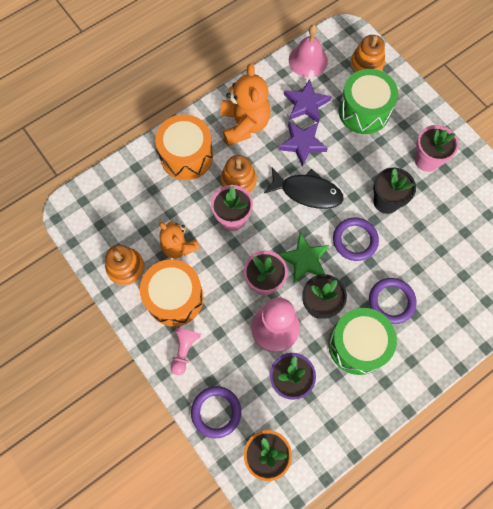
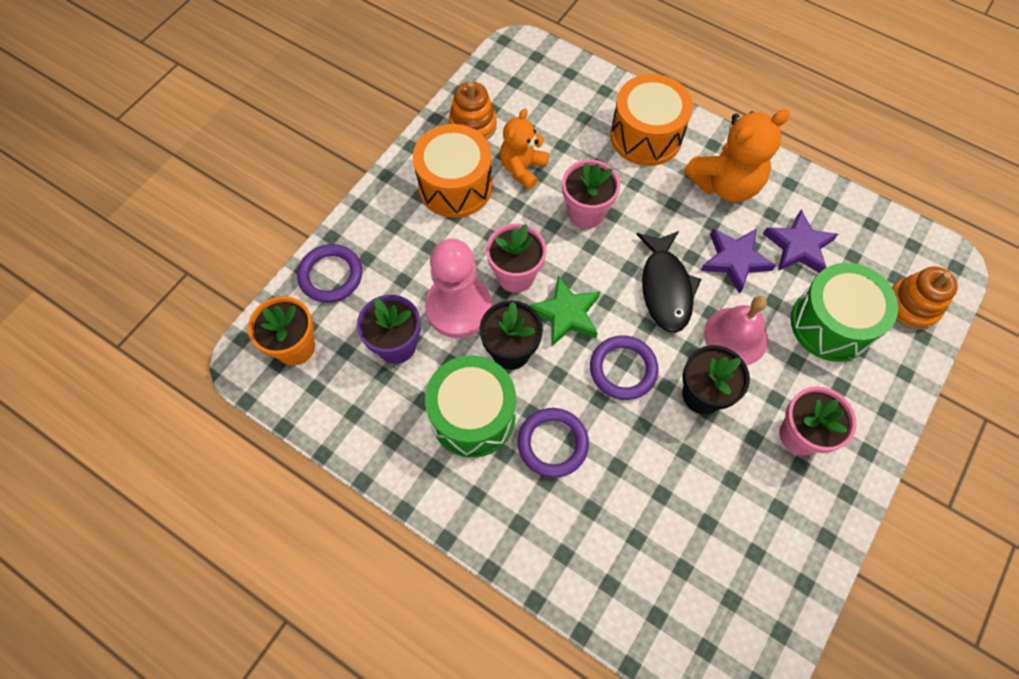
camera: 70 degrees right, 5 degrees down
pink pawn [171,327,201,375] -> none
orange stacking toy [221,155,257,194] -> none
pink bell [289,24,328,77] -> pink bell moved to [704,296,768,365]

